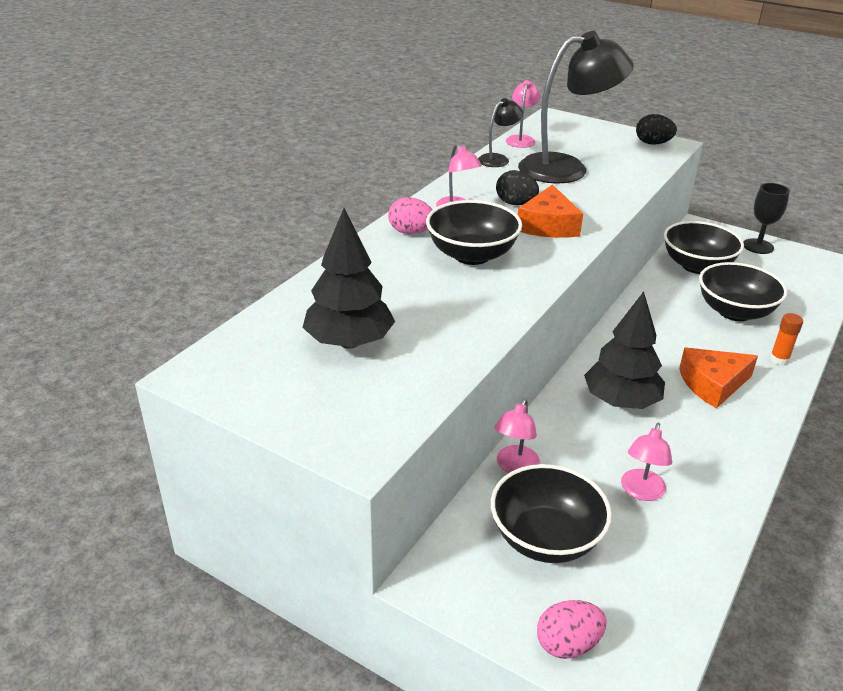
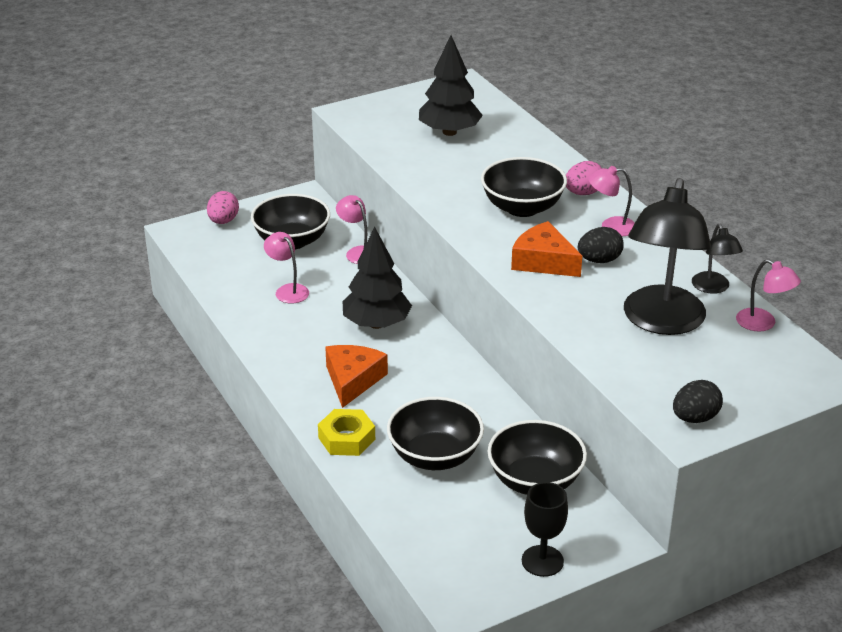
camera: 120 degrees right, 0 degrees up
orange glue stick [770,313,803,365] -> yellow nut [318,409,375,456]

